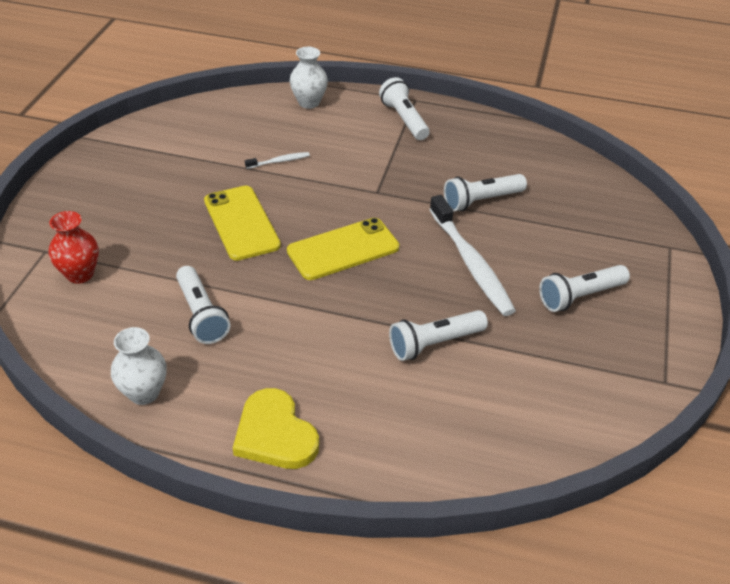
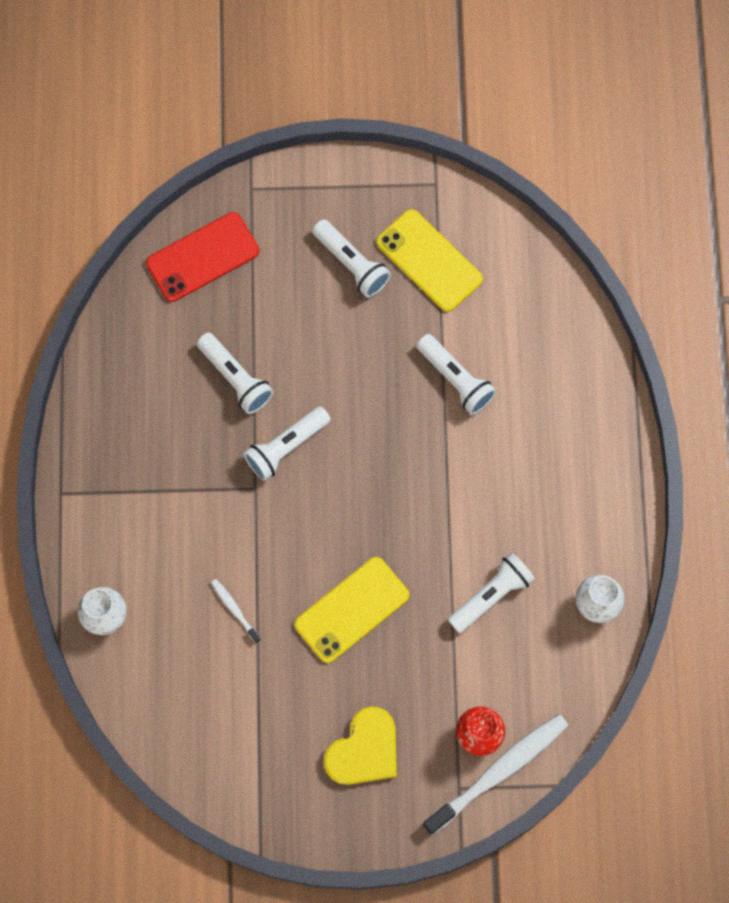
camera: 105 degrees left, 30 degrees up
yellow heart [233,388,319,469] -> yellow heart moved to [324,706,397,785]
yellow phone [287,218,399,280] -> yellow phone moved to [377,209,483,312]
white flashlight [379,77,430,140] -> white flashlight moved to [243,406,331,481]
white toothbrush [429,195,516,316] -> white toothbrush moved to [423,714,569,835]
none -> red phone [146,212,259,302]

